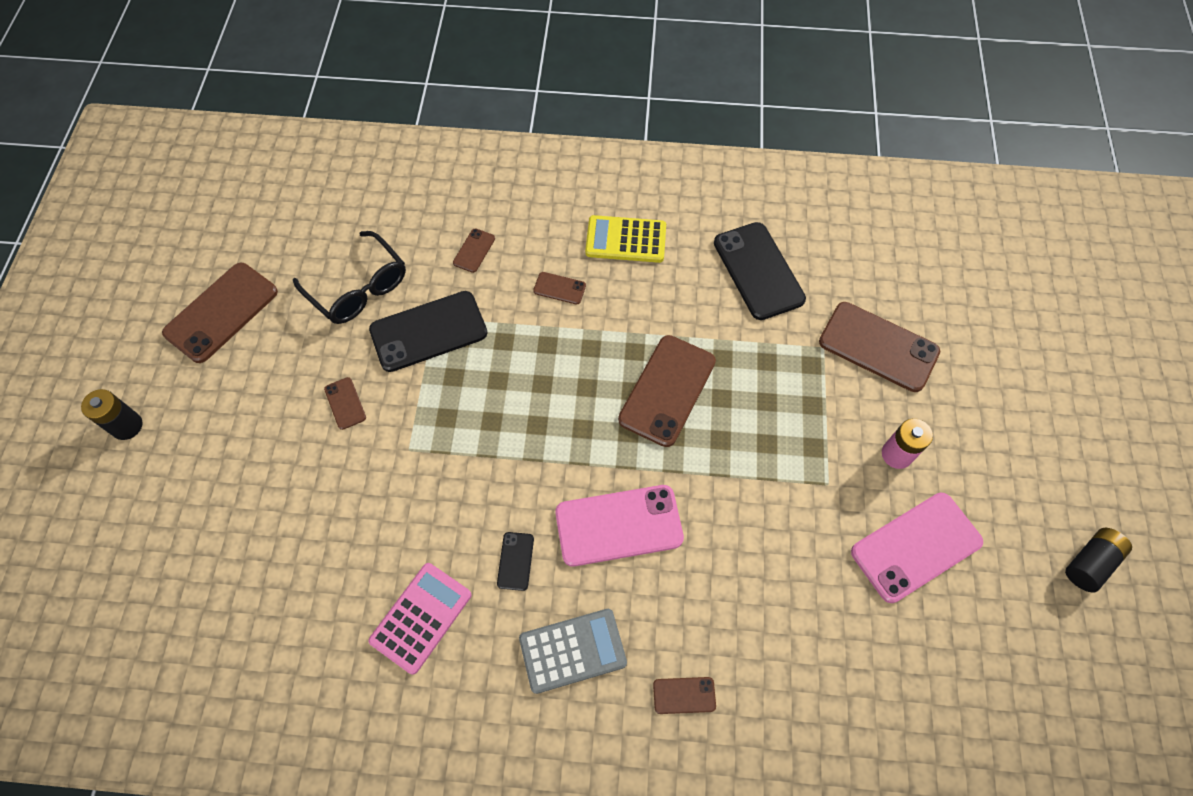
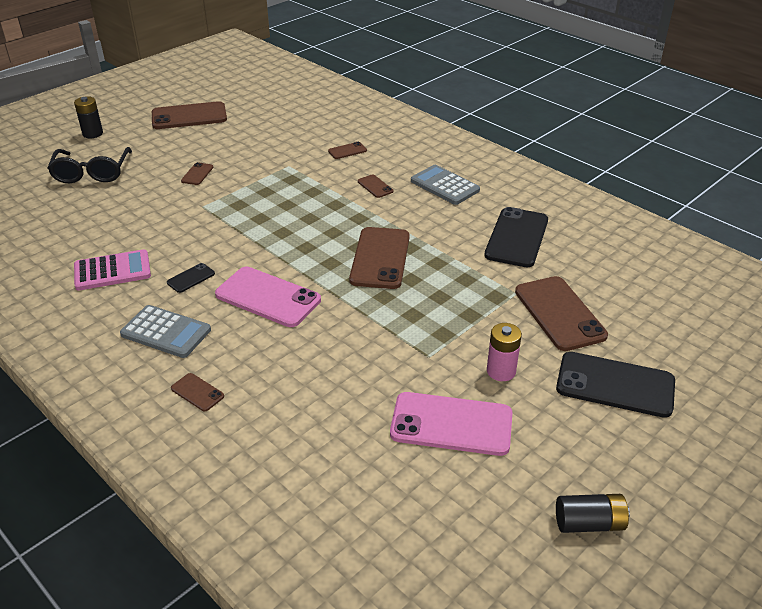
camera: 40 degrees right, 25 degrees down
black glasses [293,231,406,324] -> black glasses moved to [48,147,132,183]
black phone [369,291,487,372] -> black phone moved to [556,352,675,418]
yellow calculator [585,215,666,263] -> grey calculator [411,165,480,205]
brown phone [618,335,716,447] -> brown phone turned 60 degrees counterclockwise [349,227,410,289]

